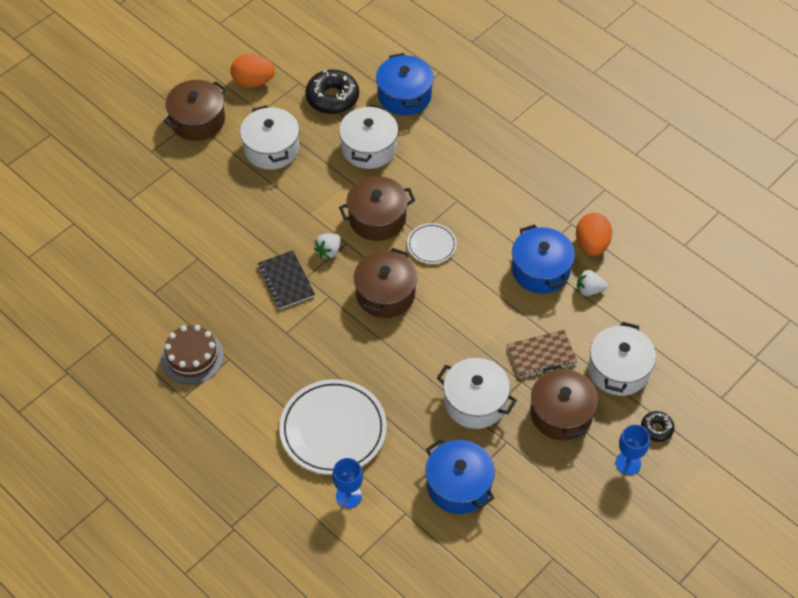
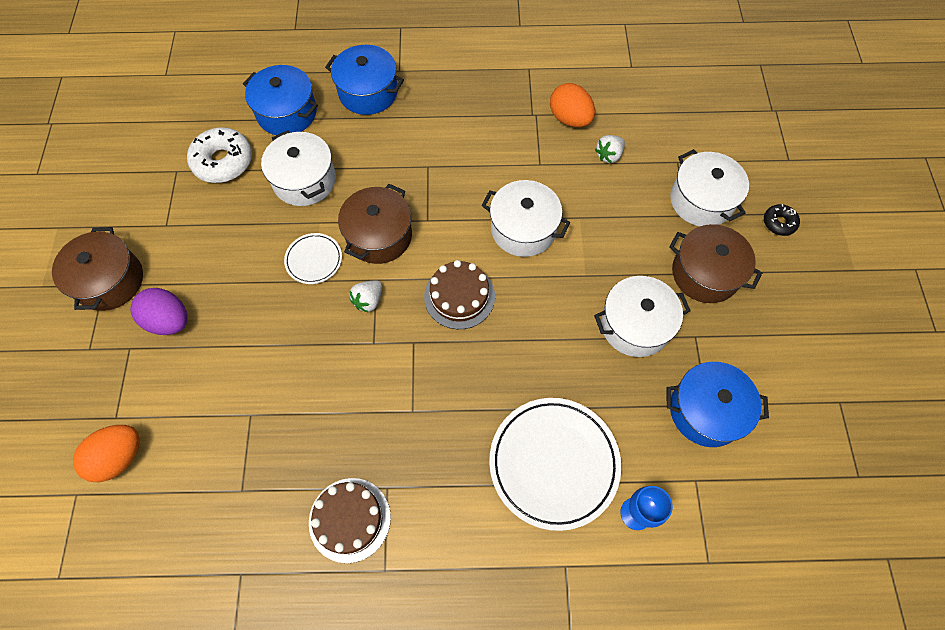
camera: 45 degrees left, 10 degrees up
orange egg [231,54,275,88] -> orange egg moved to [73,425,140,482]
white pot [240,105,299,170] -> white pot moved to [482,180,570,257]
black notebook [258,250,315,309] -> none
black donut [305,69,359,114] -> white donut [187,127,252,183]
white strawberry [314,233,341,259] -> white strawberry turned 45 degrees clockwise [350,280,382,313]
brown pot [354,248,417,318] -> brown cake [424,260,495,329]
white plate [407,223,457,264] -> white plate moved to [284,233,342,284]
brown notebook [507,330,577,378] -> none
blue pot [512,224,575,294] -> blue pot moved to [325,45,404,115]
blue goblet [615,424,650,475] -> none
none -> purple egg [130,288,187,335]

